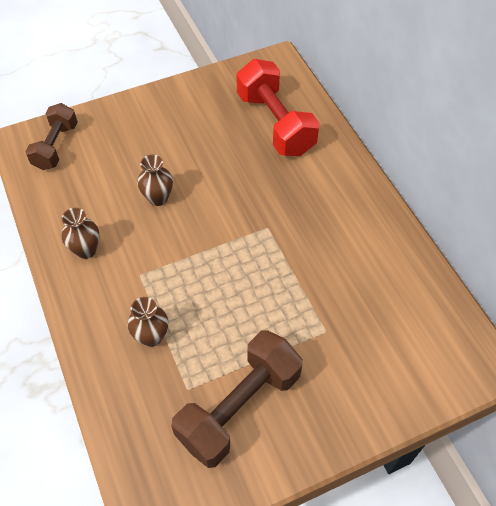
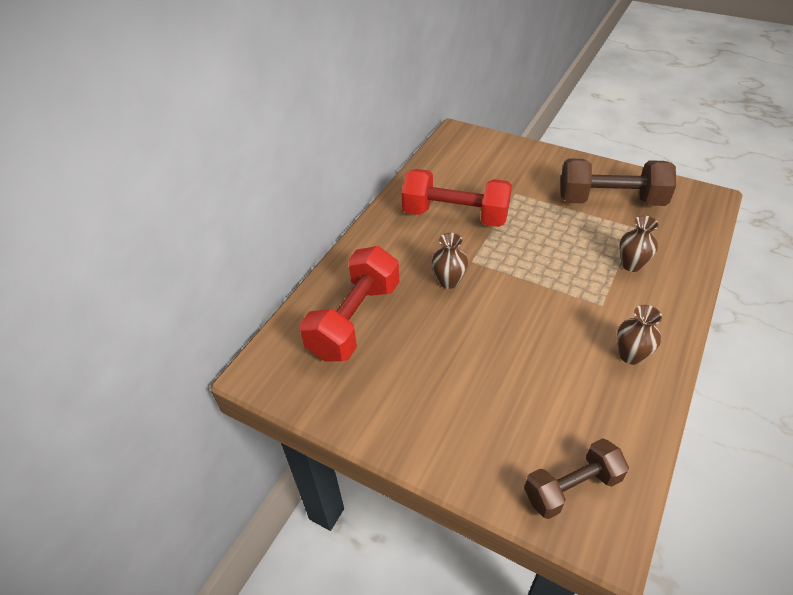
camera: 125 degrees left, 10 degrees down
brown vase [137,155,173,206] -> brown vase moved to [432,233,468,289]
none -> red dumbbell [402,169,512,227]

